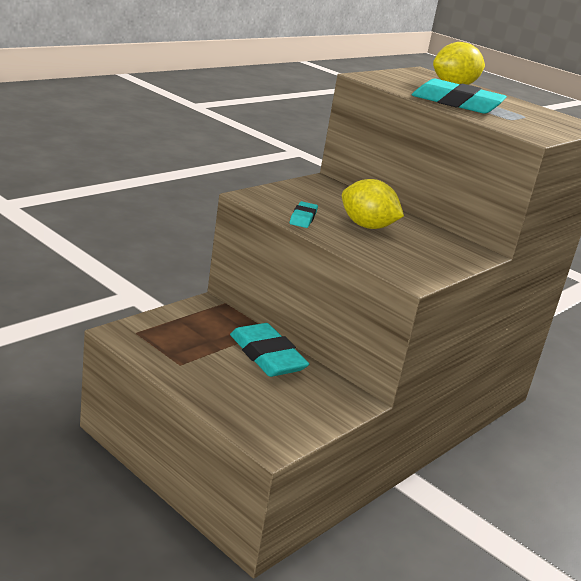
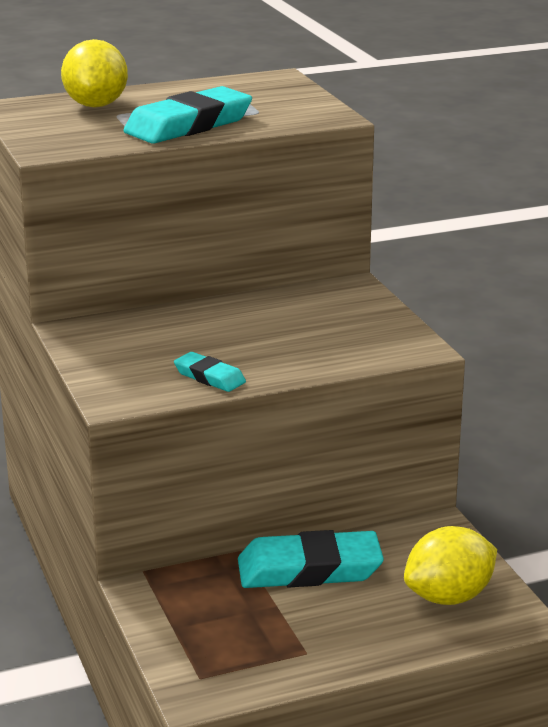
camera: 60 degrees left, 0 degrees up
yellow lemon [342,179,404,229] -> yellow lemon moved to [404,526,497,605]

